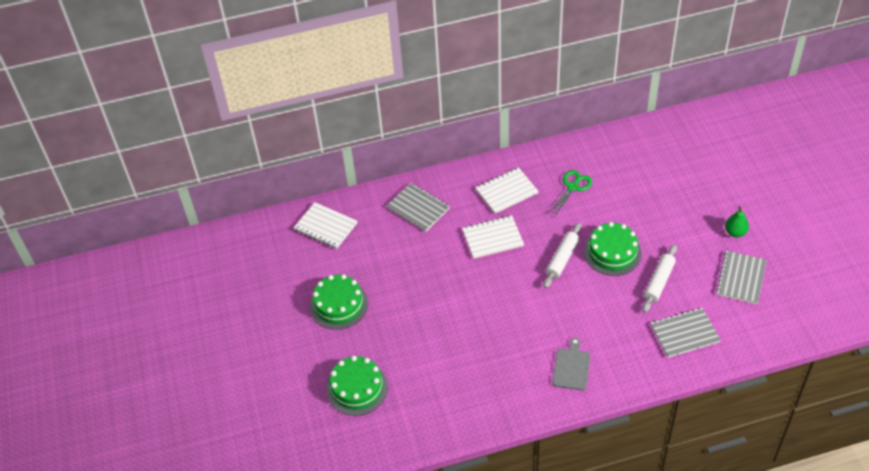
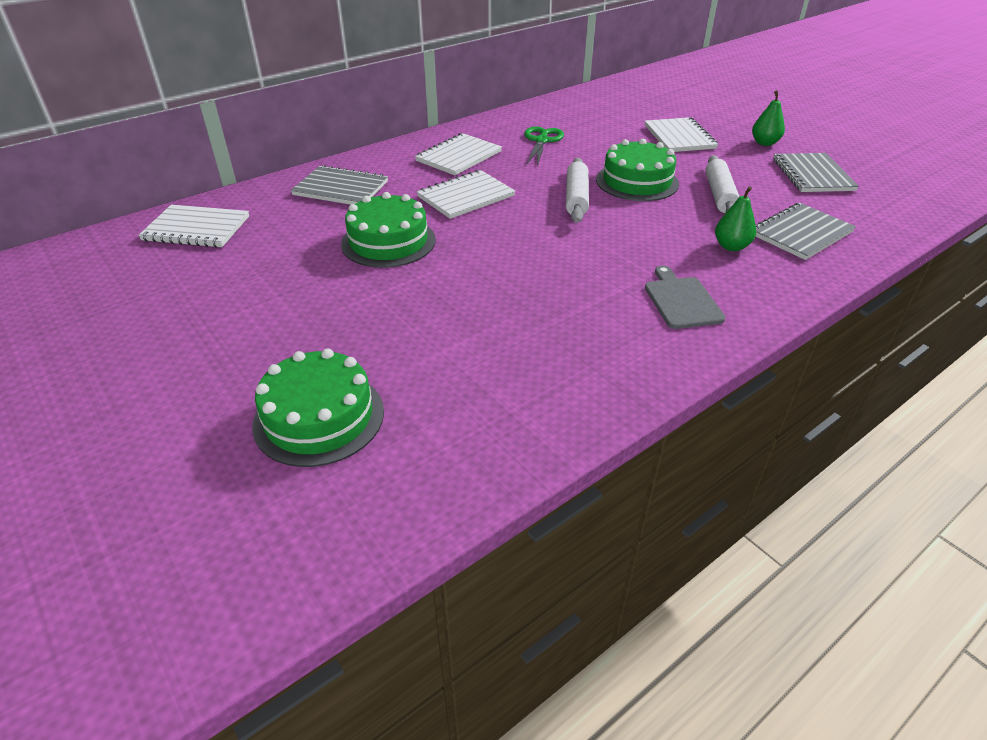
camera: 25 degrees left, 10 degrees down
green cake [310,274,368,330] -> green cake moved to [341,192,436,268]
none -> white notebook [645,117,718,152]
none -> green pear [715,186,756,251]

